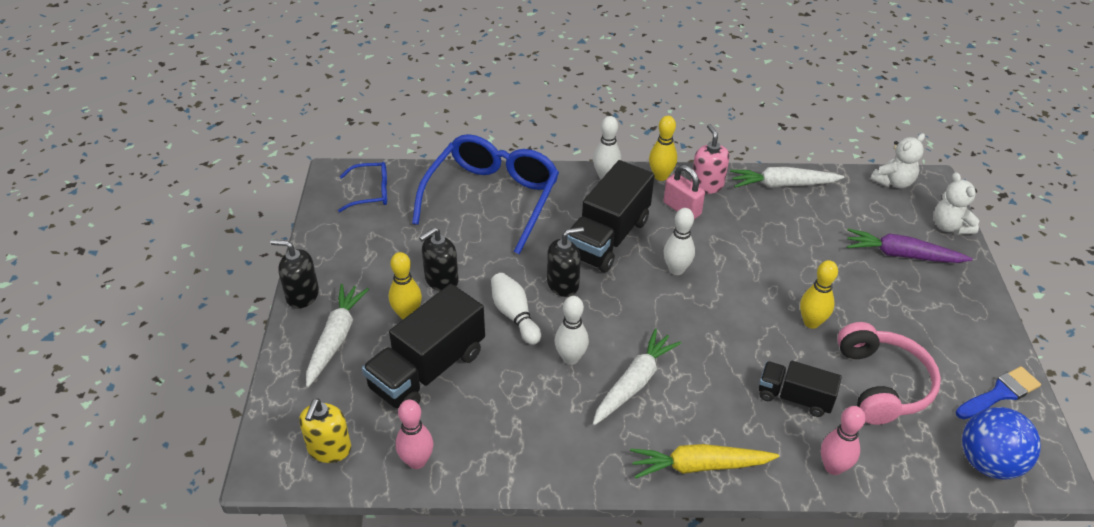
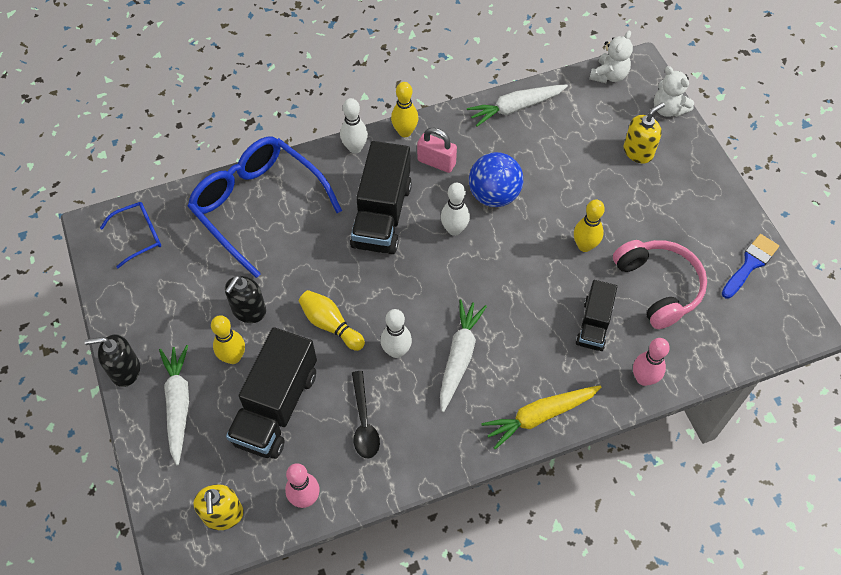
camera: 20 degrees left, 15 degrees up
blue glasses [412,134,559,254] -> blue glasses turned 45 degrees counterclockwise [187,137,342,278]
white bowling pin [491,273,541,345] -> yellow bowling pin [299,290,365,351]
black soap dispenser [547,227,584,297] -> none
pink soap dispenser [691,124,729,194] -> none
black truck [759,361,842,417] -> black truck turned 75 degrees counterclockwise [576,280,617,351]
purple carrot [847,228,973,263] -> yellow soap dispenser [624,103,665,163]
blue ball [962,407,1041,480] -> blue ball moved to [469,152,523,207]
none -> black spoon [352,371,380,458]

